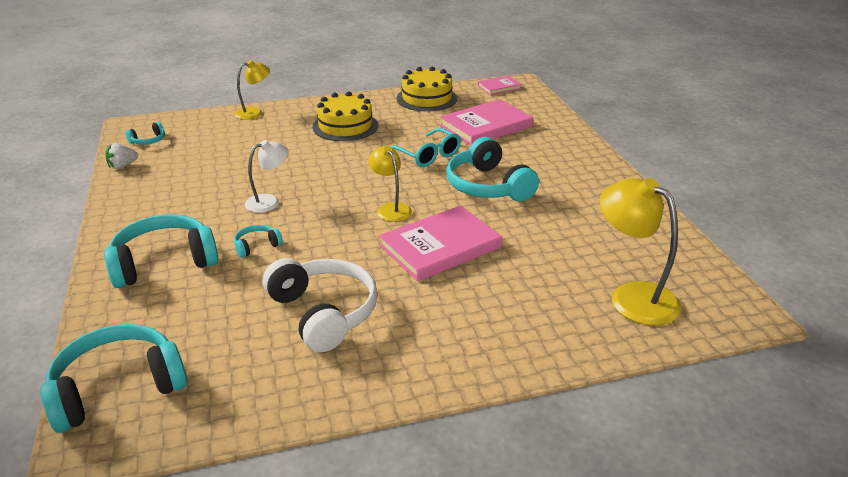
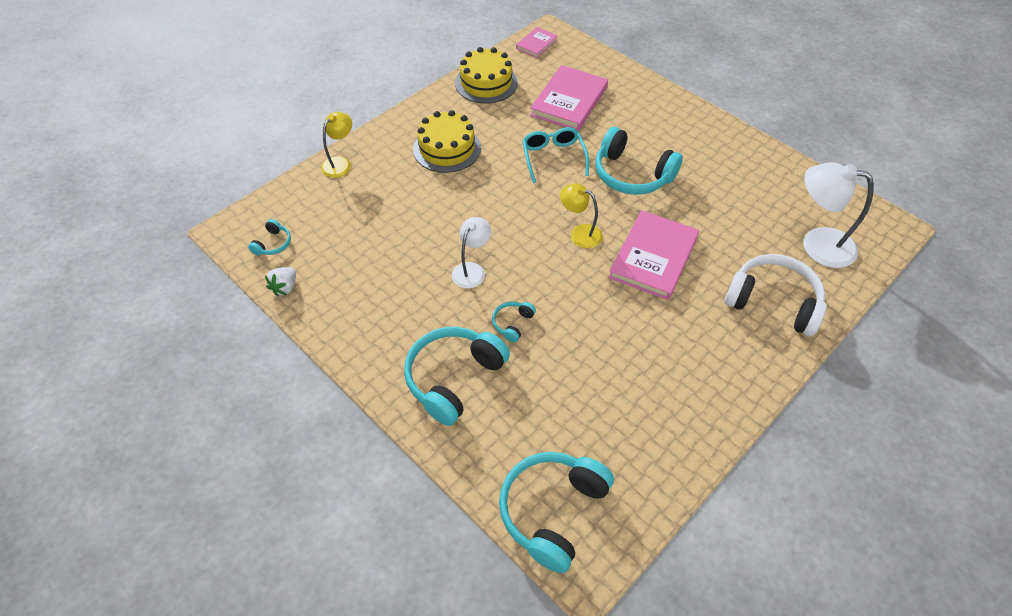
camera: 30 degrees left, 20 degrees up
white headphones [263,258,378,352] -> white headphones moved to [724,254,827,336]
turquoise glasses [390,128,461,167] -> turquoise glasses turned 120 degrees counterclockwise [522,127,589,183]
yellow lamp [600,178,681,326] -> white lamp [804,162,874,268]

